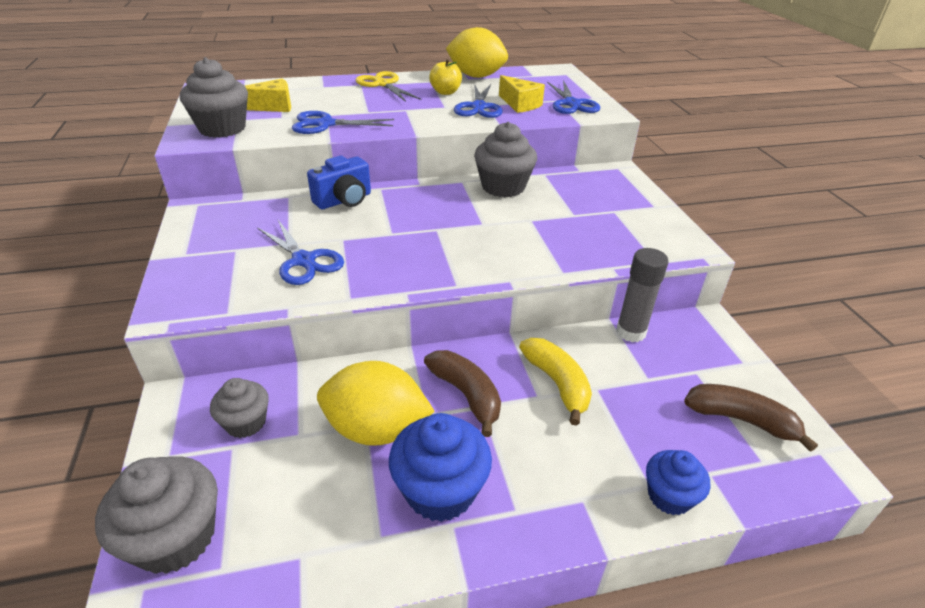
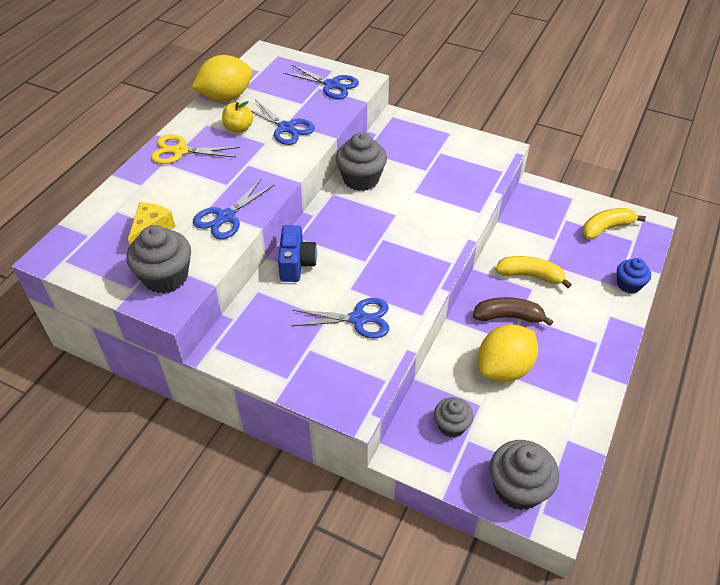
camera: 50 degrees left, 10 degrees up
blue cupcake [389,413,492,522] -> none
yellow cheese [499,75,545,113] -> none
grey glue stick [616,248,669,342] -> none
brown banana [684,384,818,452] -> yellow banana [582,208,646,239]

